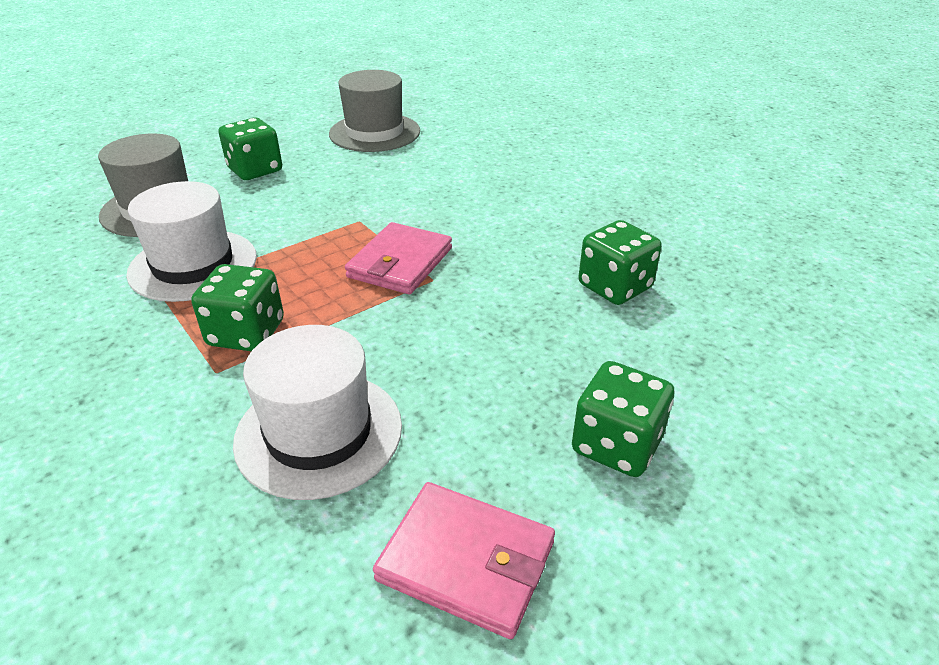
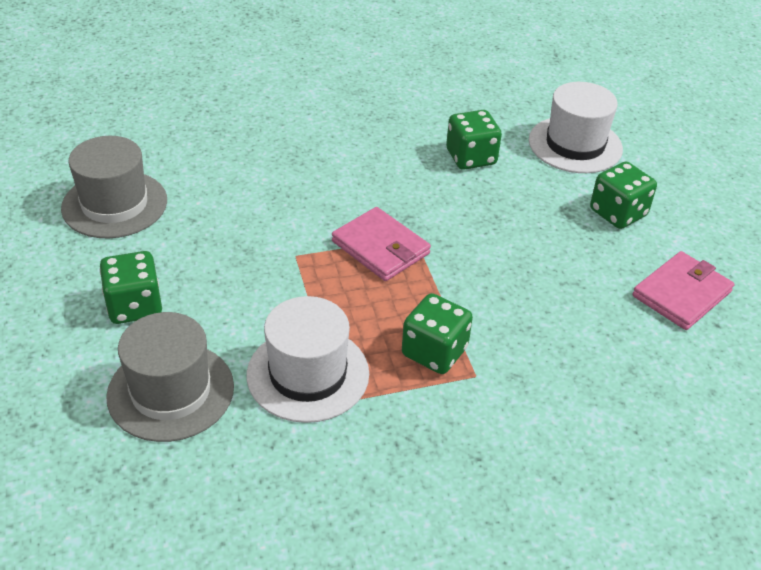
camera: 70 degrees left, 5 degrees up
white hat [233,325,402,500] -> white hat moved to [529,82,623,173]

